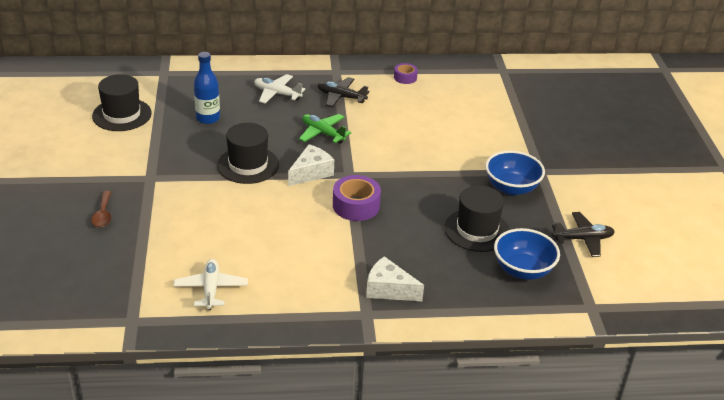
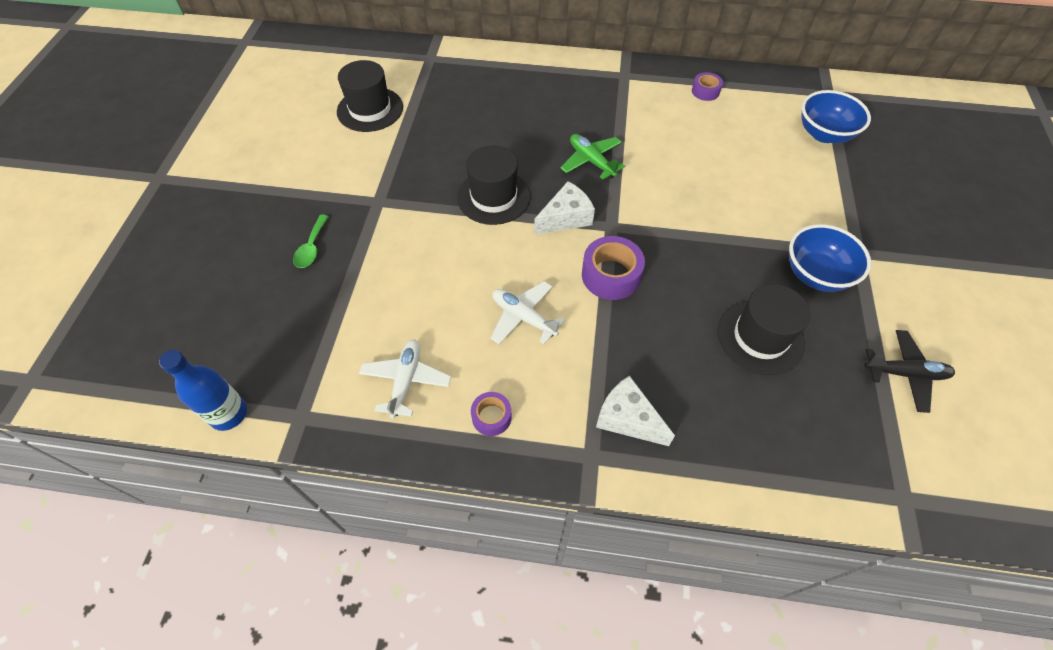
camera: 15 degrees right, 20 degrees up
brown spoon [91,191,111,228] -> green spoon [293,215,329,268]
blue bottle [194,52,220,124] -> blue bottle moved to [159,350,247,431]
white plane [254,74,305,104] -> white plane moved to [491,281,565,344]
black plane [317,77,370,107] -> none
blue bowl [494,228,560,280] -> blue bowl moved to [801,90,871,143]
none -> purple tape [471,392,512,436]

